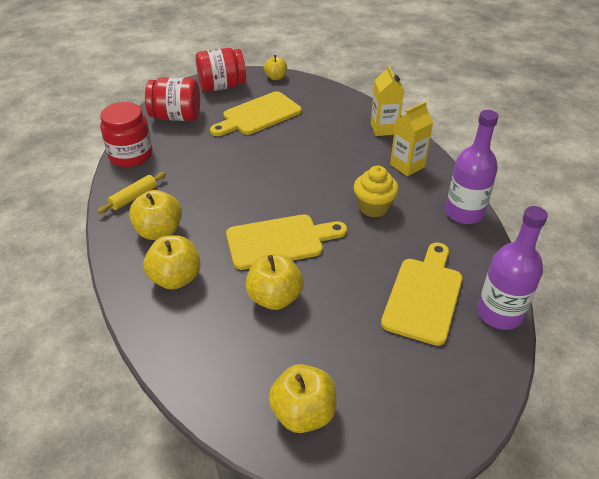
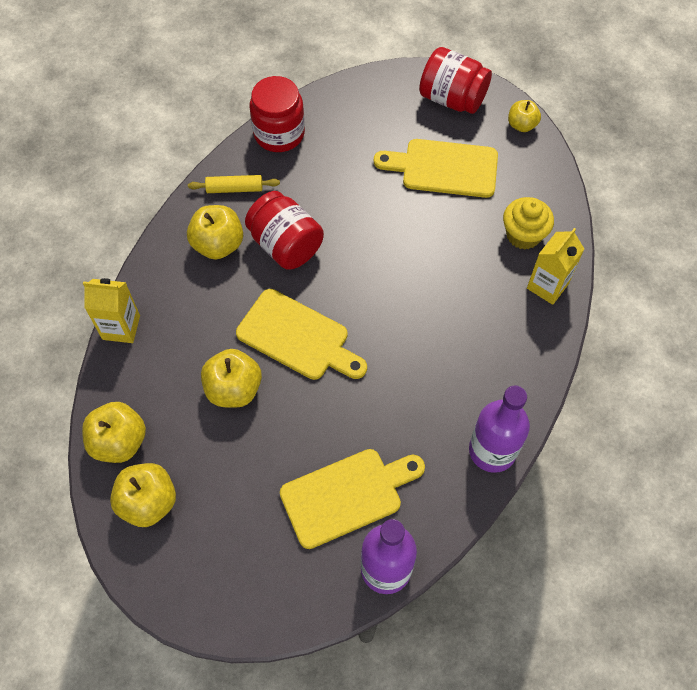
camera: 45 degrees right, 20 degrees up
yellow apple [143,235,201,290] -> yellow apple moved to [82,402,146,463]
red jar [145,77,200,121] -> red jar moved to [245,191,324,270]
yellow cupcake [354,166,399,217] -> yellow cupcake moved to [503,197,554,250]
yellow carton [390,101,433,176] -> yellow carton moved to [83,278,140,343]

